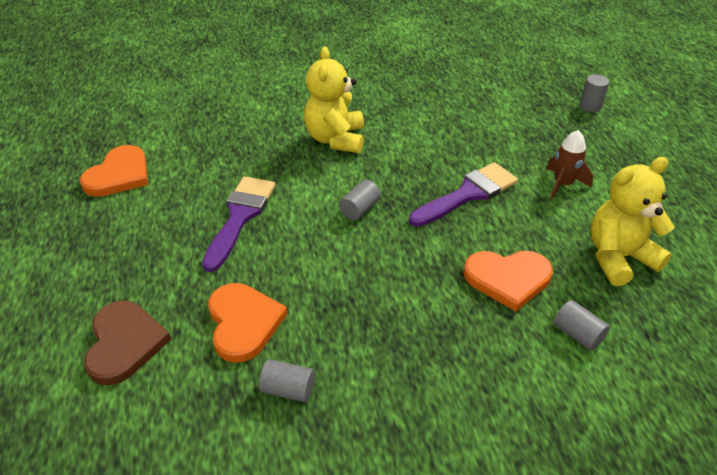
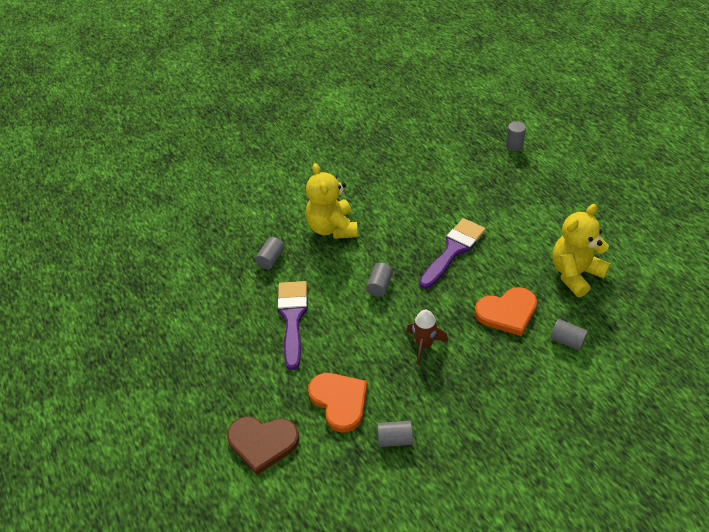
camera: 15 degrees left, 5 degrees up
orange heart [80,145,148,197] -> none
brown heart [84,301,171,385] -> brown heart turned 120 degrees clockwise [227,416,299,475]
brown rocket [546,130,593,200] -> brown rocket moved to [407,310,448,365]
none -> grey cylinder [255,237,285,269]

